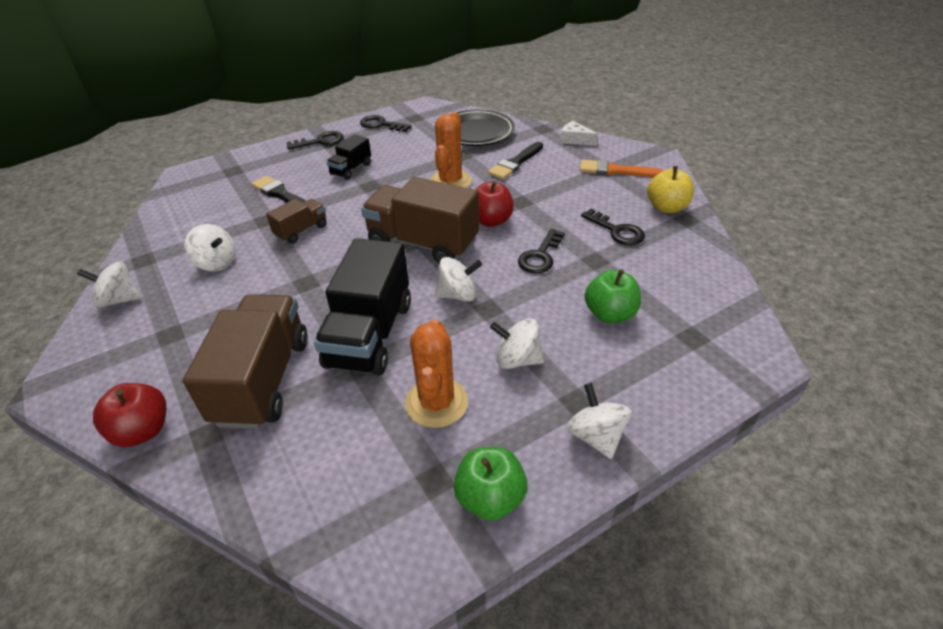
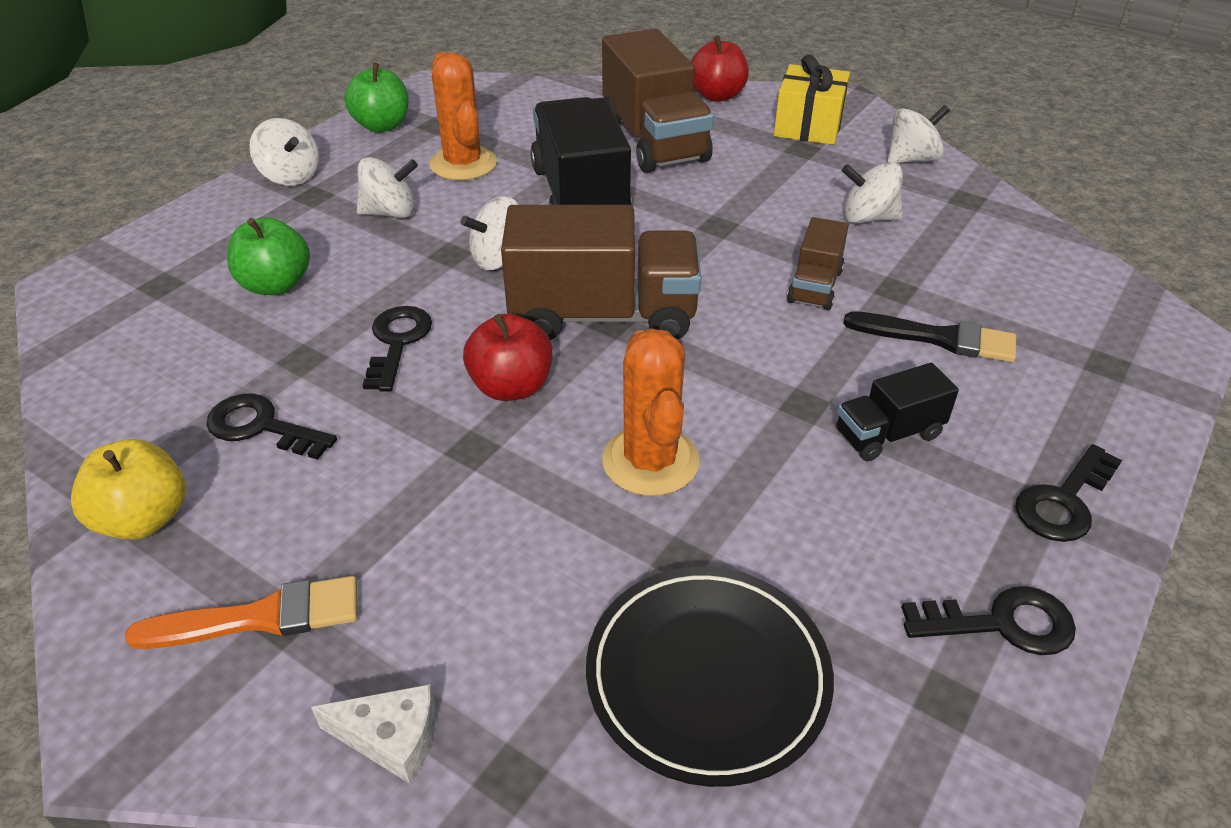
camera: 155 degrees right, 0 degrees up
black truck [326,134,371,180] -> black truck turned 120 degrees counterclockwise [836,363,959,461]
black brush [488,142,543,180] -> none
none -> yellow gift [774,55,850,145]

